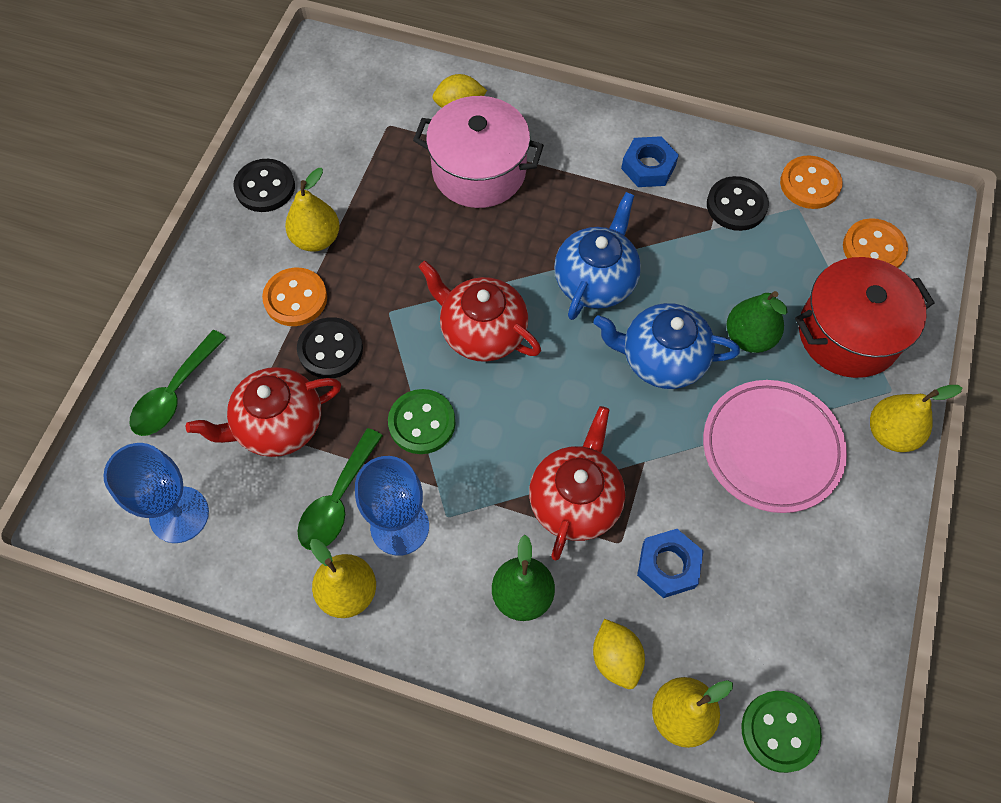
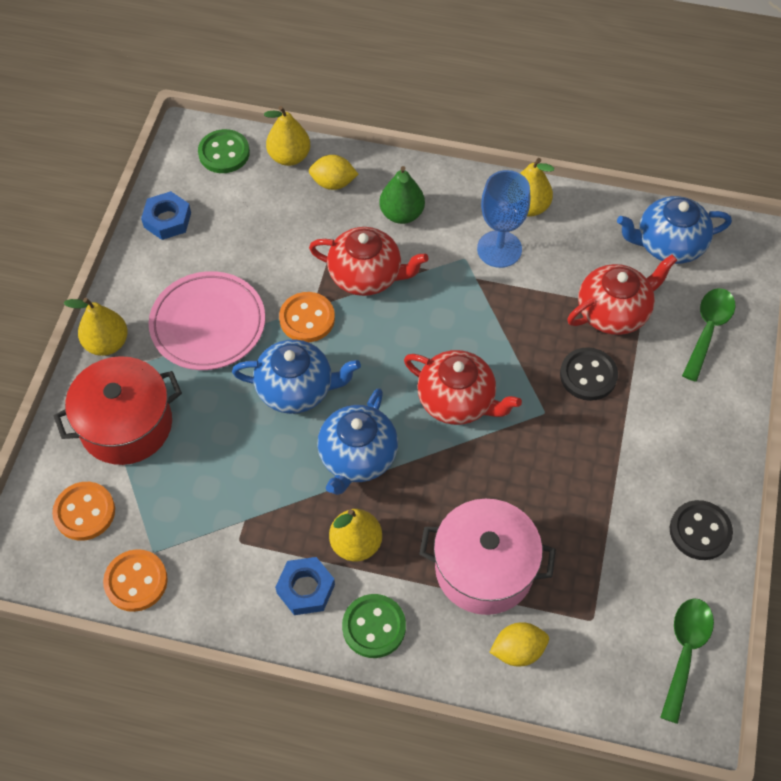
camera: 175 degrees right, 5 degrees down
blue goblet [103,443,209,543] -> blue teapot [617,196,732,264]
orange button [262,267,327,326] -> orange button moved to [279,292,335,342]
yellow pear [285,168,340,252] -> yellow pear moved to [329,509,382,561]
green spoon [298,428,383,550] -> green spoon moved to [660,598,714,724]
green button [388,389,456,454] -> green button moved to [342,594,406,658]
red teapot [529,406,625,561] -> red teapot turned 90 degrees counterclockwise [309,227,428,296]
yellow lemon [593,619,645,689] -> yellow lemon turned 60 degrees counterclockwise [309,155,358,190]
blue nut [637,529,704,598] -> blue nut moved to [141,191,191,240]
black button [707,176,769,231] -> none
green pear [727,291,788,353] -> none

